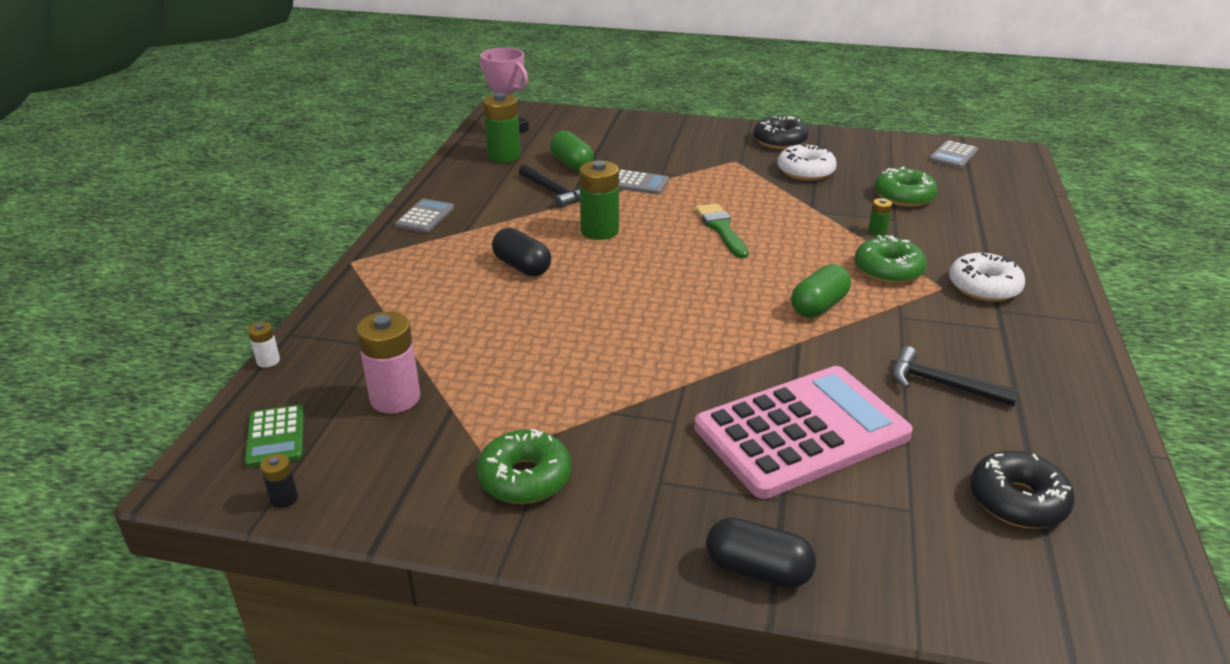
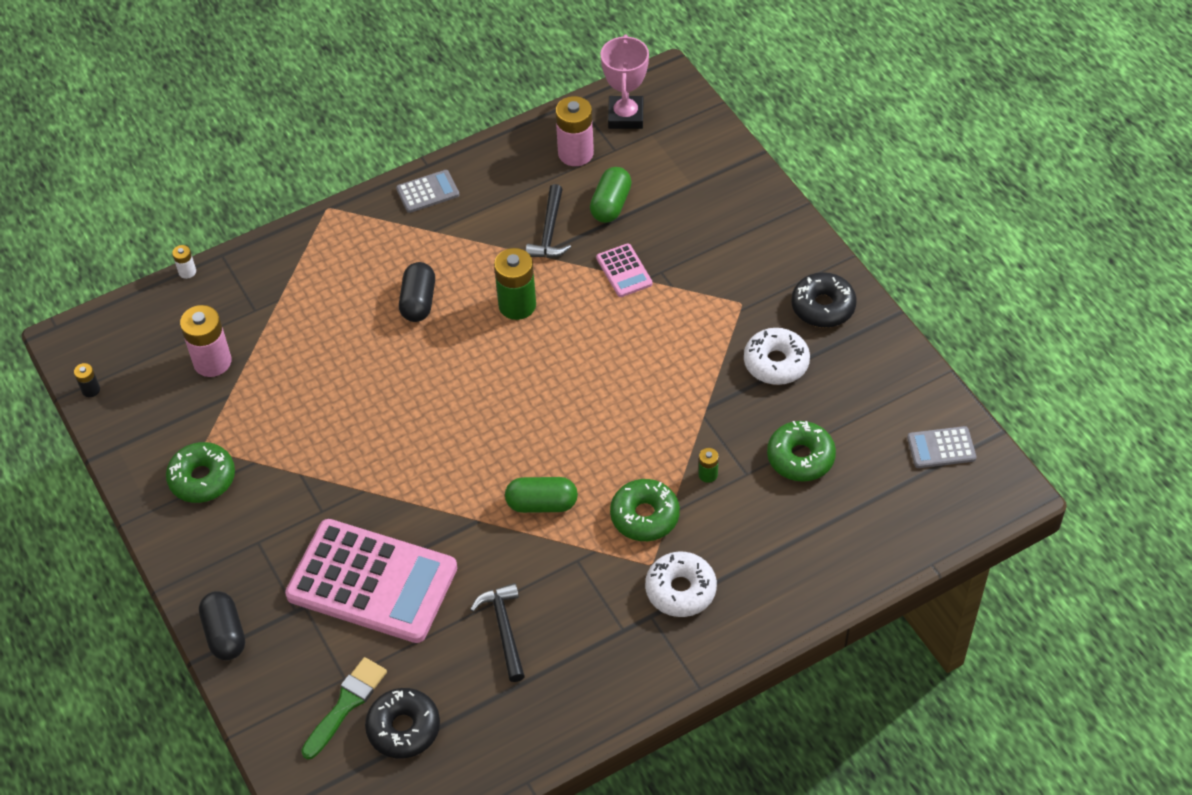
camera: 50 degrees right, 20 degrees up
green calculator [245,405,304,468] -> none
green battery [483,93,521,163] -> pink battery [555,96,594,166]
grey calculator [619,169,669,194] -> pink calculator [596,243,653,297]
green brush [695,203,749,258] -> green brush moved to [301,657,387,760]

